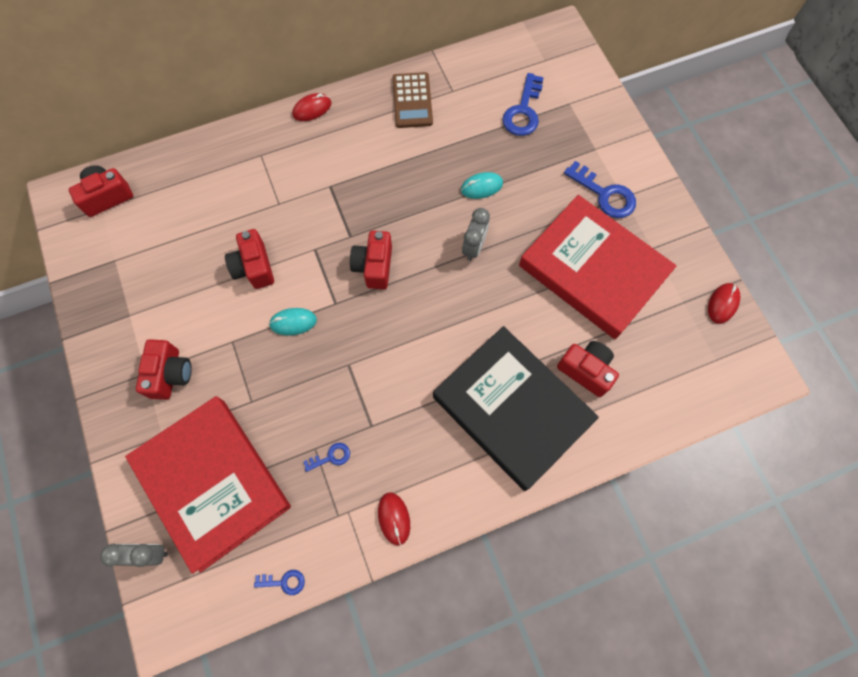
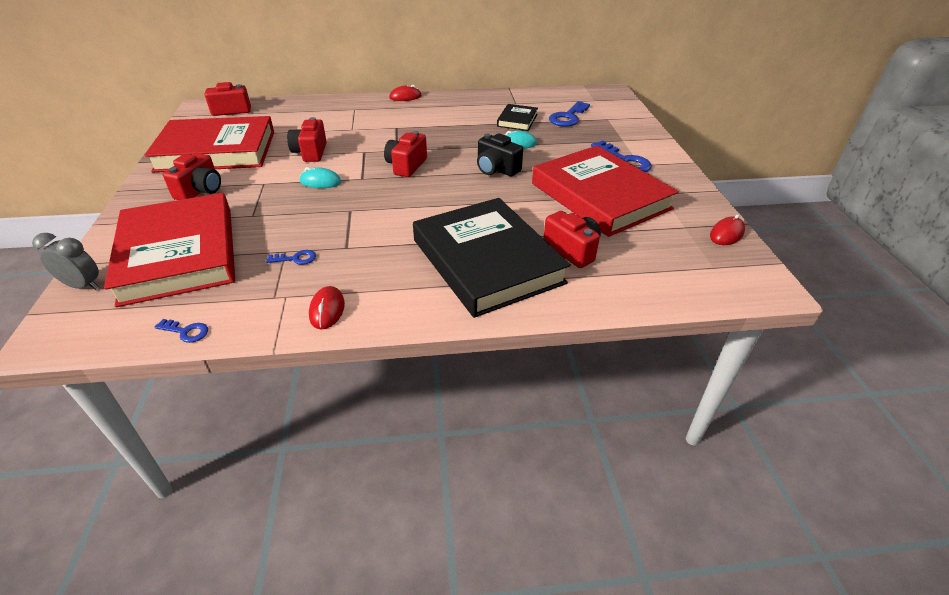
camera: 15 degrees right, 30 degrees down
brown calculator [392,72,433,128] -> none
grey clock [462,208,490,261] -> black camera [477,133,523,177]
none -> red book [144,116,274,172]
none -> black book [497,104,538,131]

